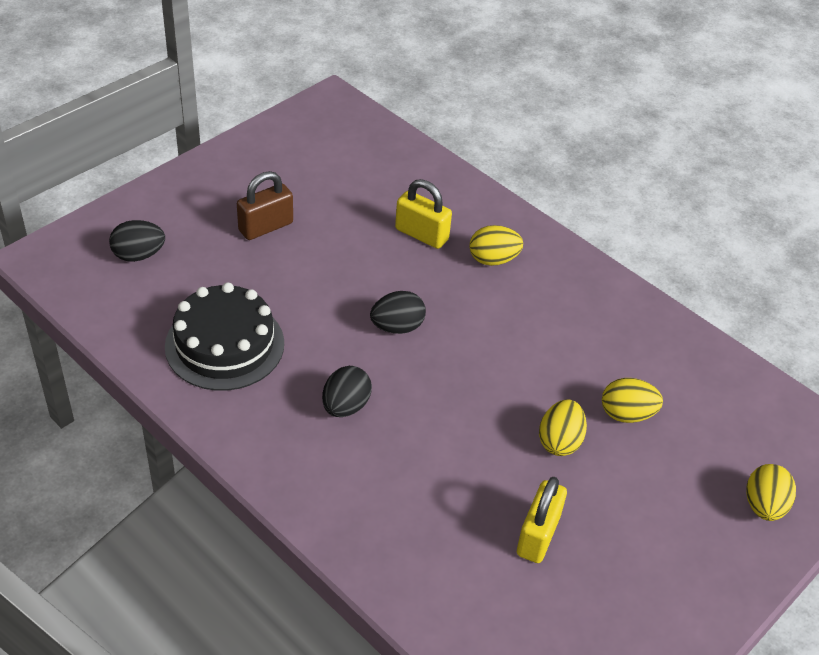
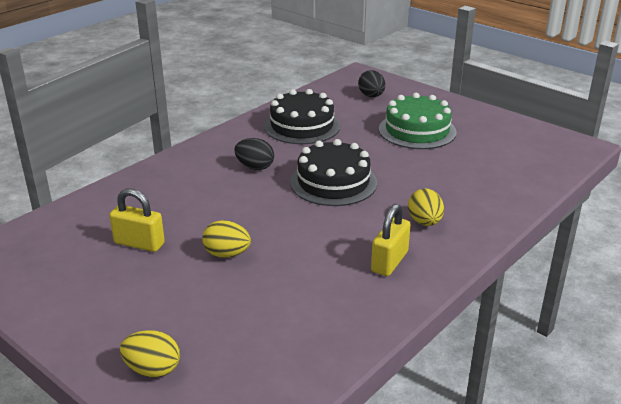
camera: 90 degrees right, 15 degrees down
brown padlock [237,171,293,240] -> green cake [379,93,457,149]
black egg [370,291,426,334] -> black cake [290,139,377,206]
yellow padlock [395,179,452,249] -> yellow padlock moved to [371,204,411,276]
yellow egg [602,378,663,423] -> none

